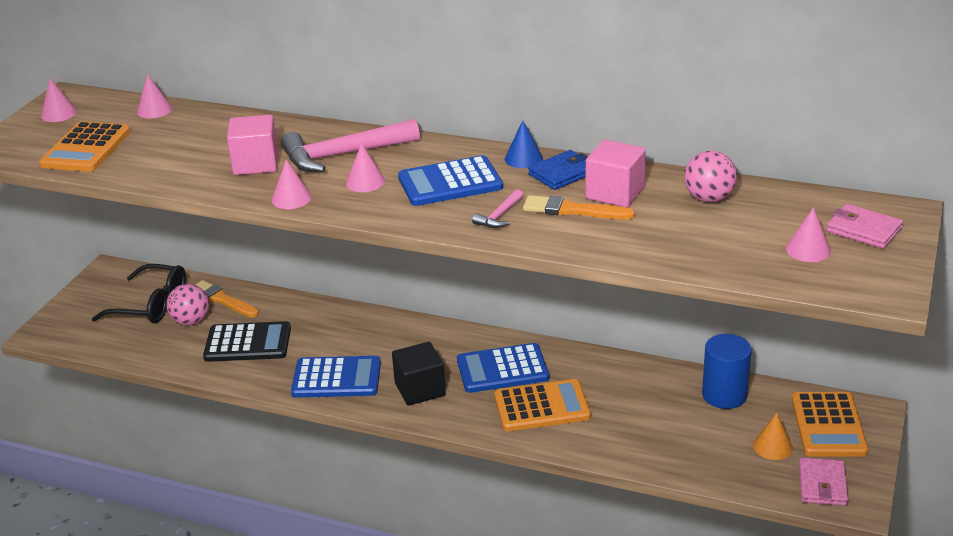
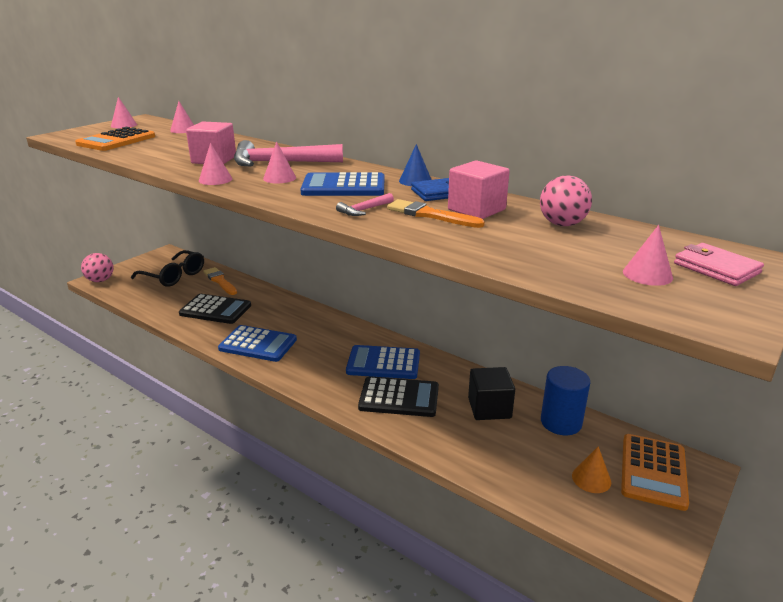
camera: 15 degrees right, 5 degrees down
pink ball [166,284,209,326] -> pink ball moved to [81,253,114,282]
black cube [392,342,446,406] -> black cube moved to [468,367,515,420]
orange calculator [494,379,591,431] -> black calculator [358,376,439,417]
pink wallet [799,457,848,506] -> none

